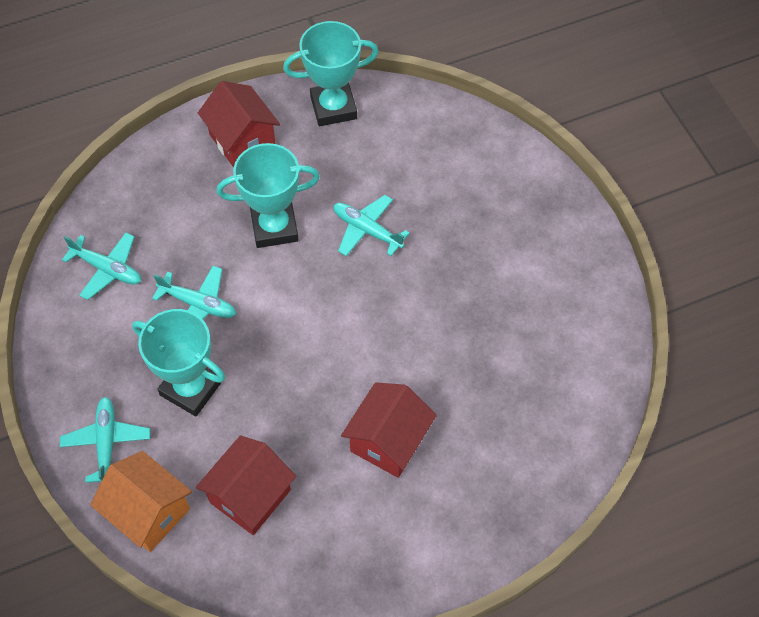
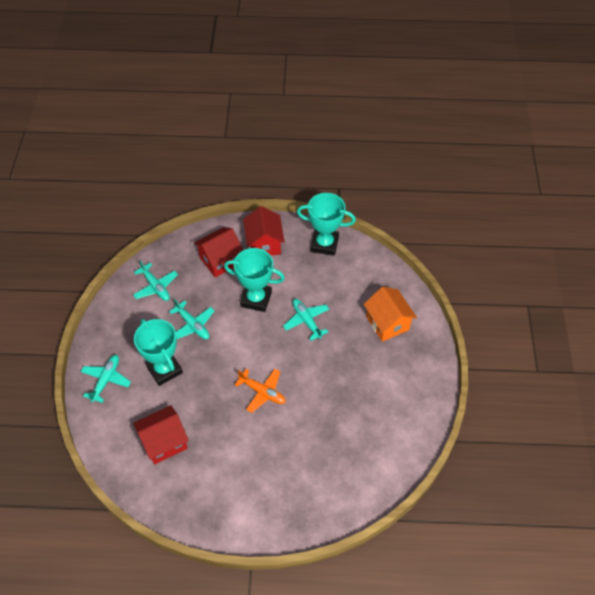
camera: 25 degrees right, 5 degrees down
orange house [90,451,192,552] -> orange house moved to [364,286,417,342]
red house [341,382,437,478] -> red house moved to [194,227,243,277]
none -> orange plane [235,369,286,413]

